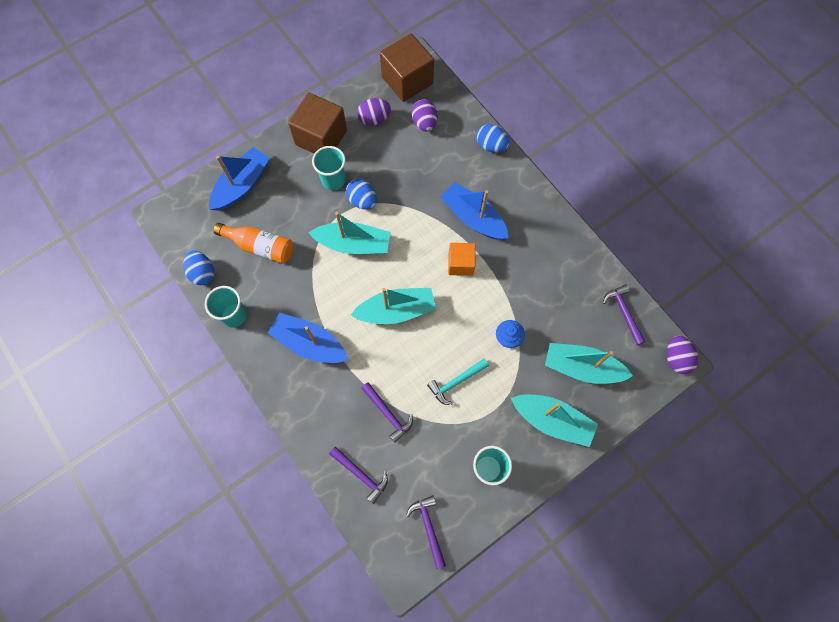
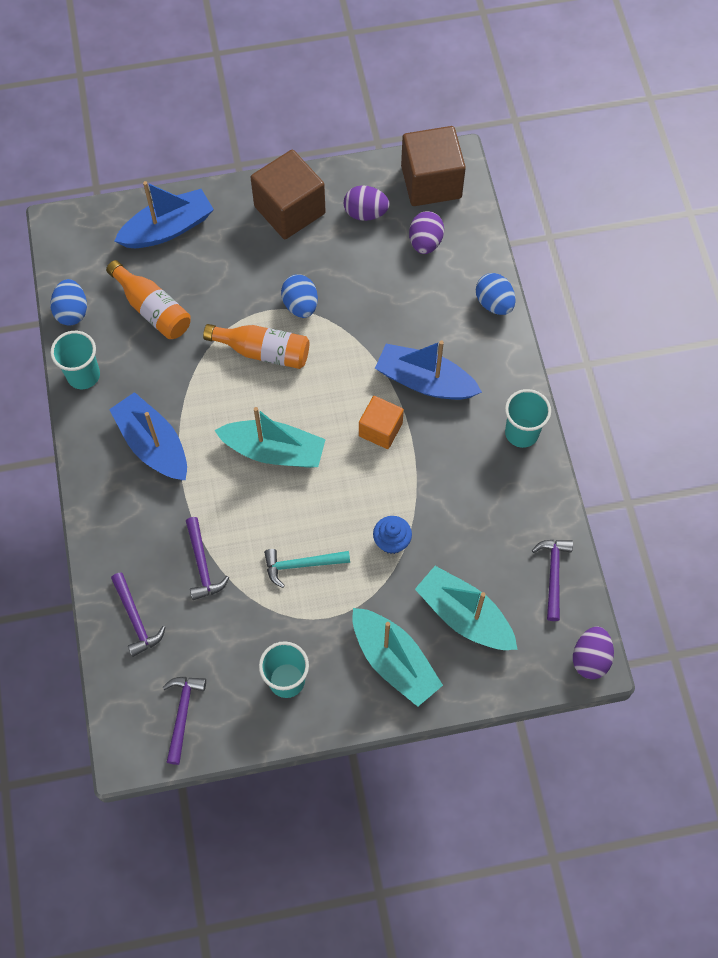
camera: 25 degrees right, 5 degrees down
turquoise boat [308,212,391,254] -> orange bottle [203,324,309,369]
turquoise cup [312,146,346,190] -> turquoise cup moved to [505,389,551,448]
blue boat [440,182,509,240] -> blue boat turned 45 degrees counterclockwise [375,340,482,400]

